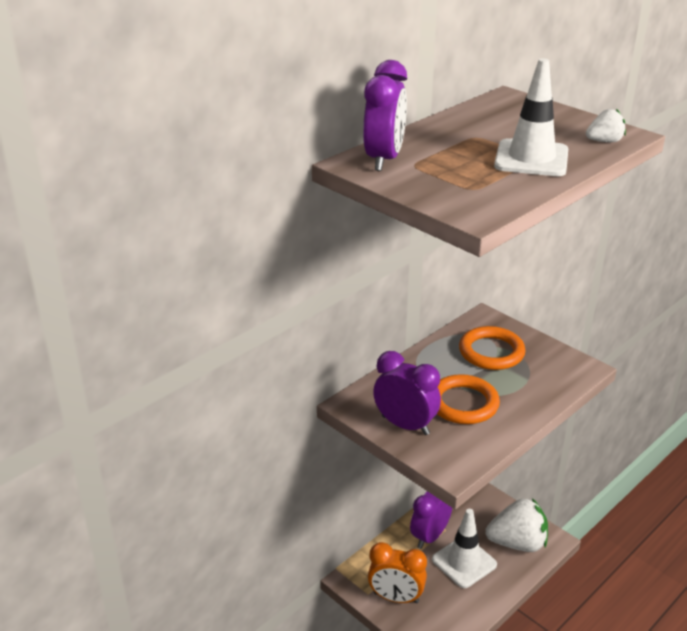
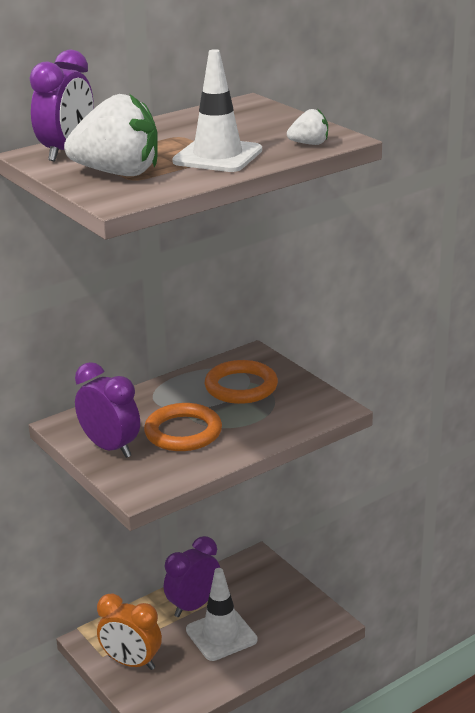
camera: 10 degrees right, 5 degrees down
white strawberry [486,498,548,552] -> white strawberry moved to [64,94,158,176]

